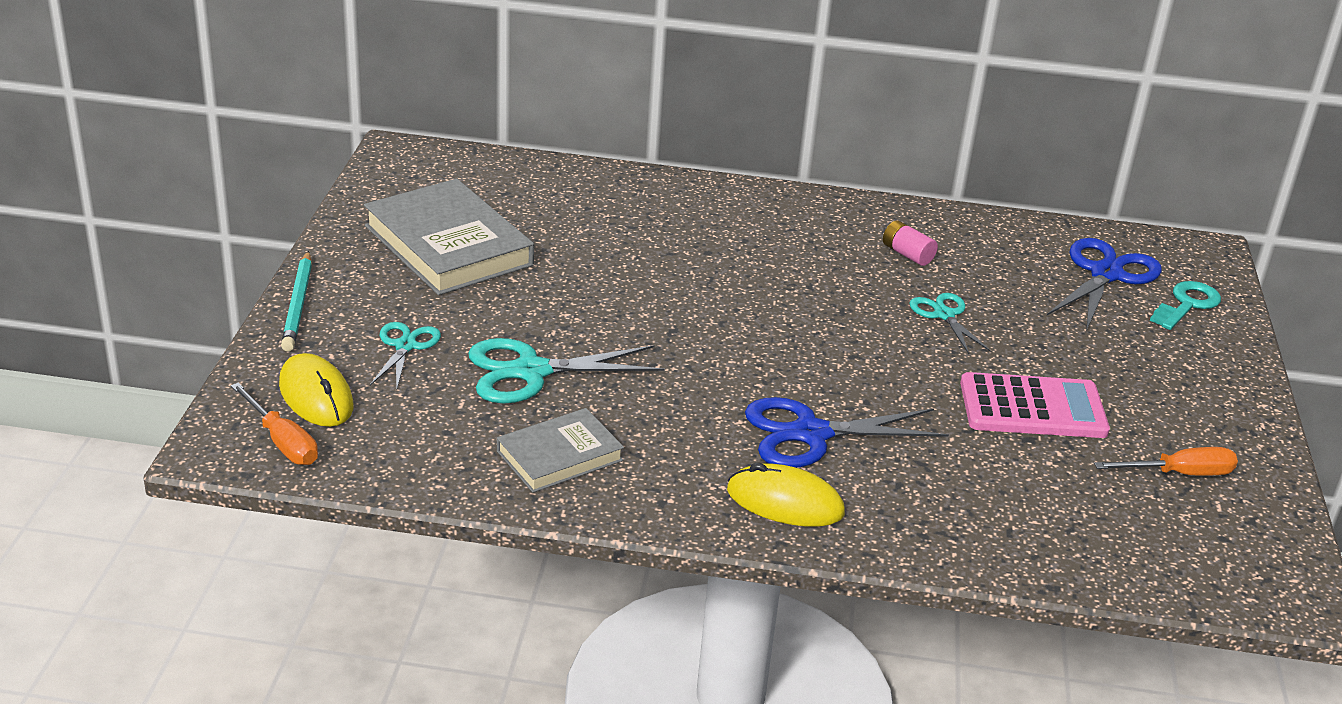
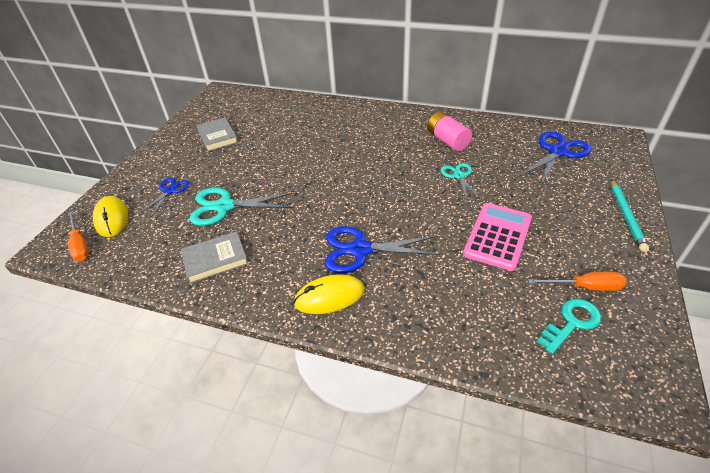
camera: 15 degrees right, 10 degrees up
turquoise pencil [281,251,312,351] -> turquoise pencil moved to [611,179,649,252]
grey book [364,179,534,295] -> grey book [196,117,238,152], size x0.58
turquoise scissors [370,322,441,388] -> blue scissors [139,178,190,217]
yellow mouse [727,463,845,527] -> yellow mouse turned 45 degrees counterclockwise [294,274,365,314]
pink battery [883,220,938,266] -> pink battery [427,112,472,151], size x1.58
pink calculator [960,372,1110,438] -> pink calculator turned 75 degrees counterclockwise [463,203,532,271]
turquoise key [1150,281,1221,330] -> turquoise key moved to [537,298,601,354]

